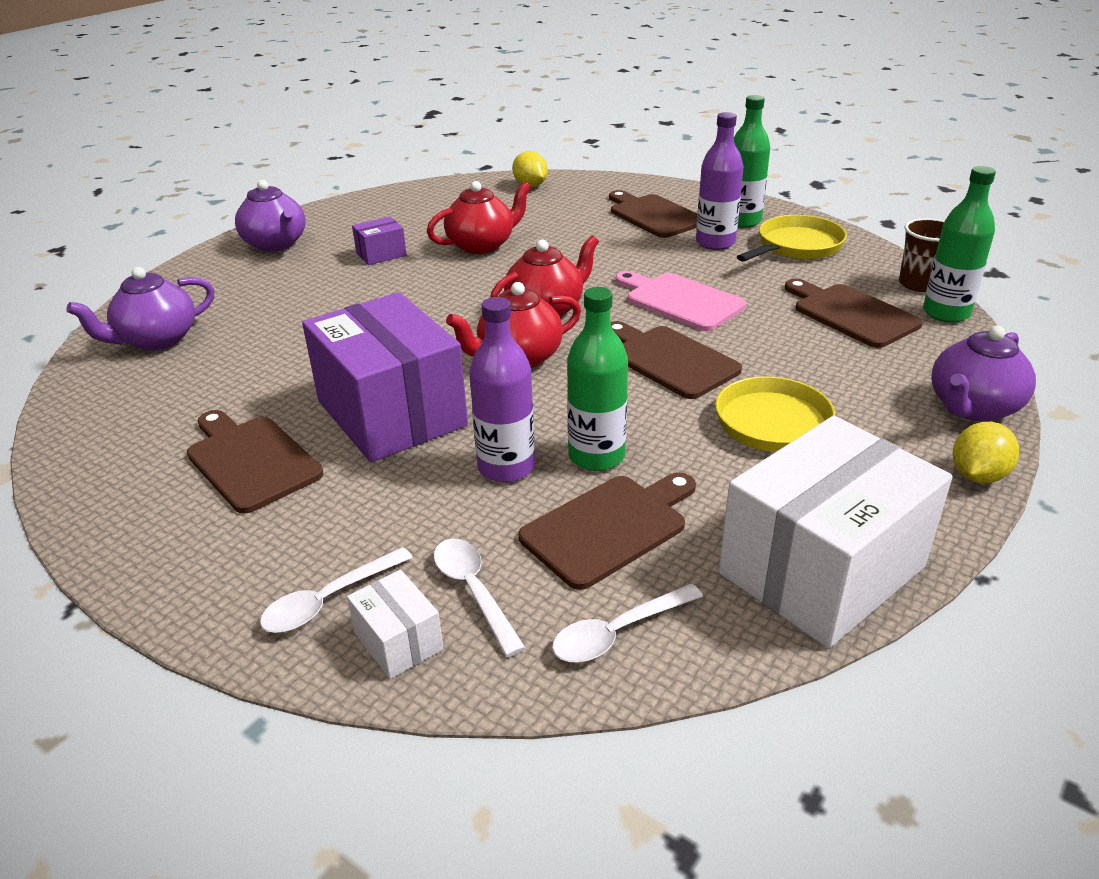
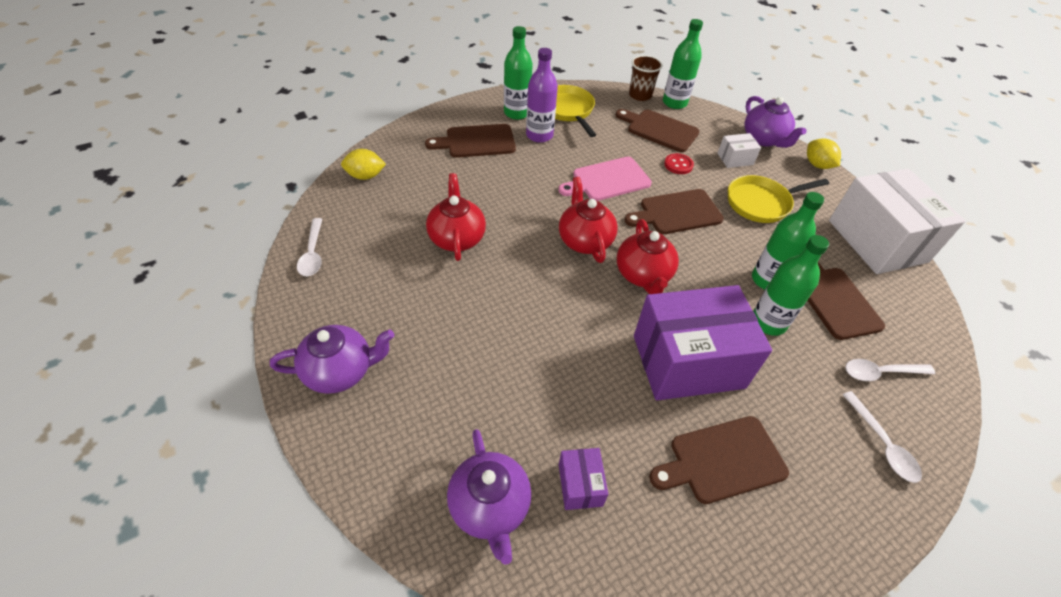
camera: 70 degrees left, 15 degrees up
white box [347,570,444,679] -> white box moved to [717,133,761,168]
purple box [352,217,407,265] -> purple box moved to [559,448,608,510]
purple bottle [469,297,535,482] -> green bottle [753,235,829,336]
white spoon [552,584,703,663] -> white spoon moved to [297,218,322,276]
brown cutting board [785,279,923,348] -> brown cutting board turned 45 degrees clockwise [616,109,700,152]
none -> red button [664,153,694,174]

